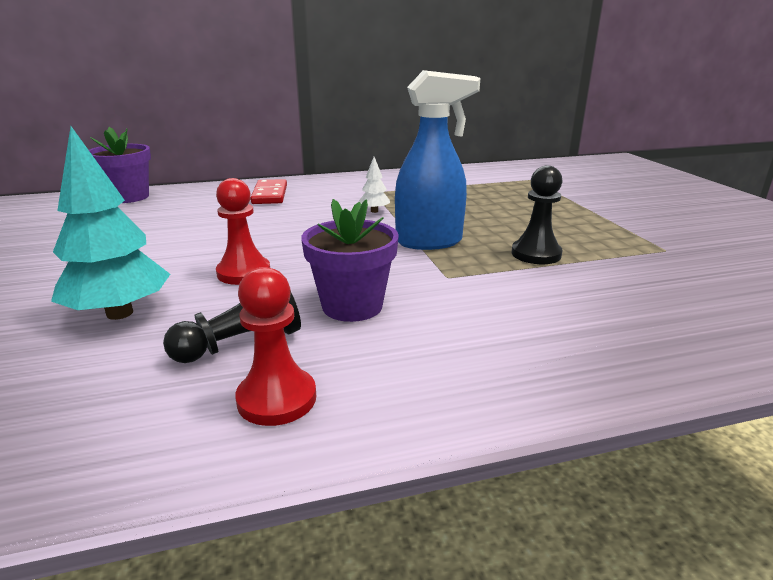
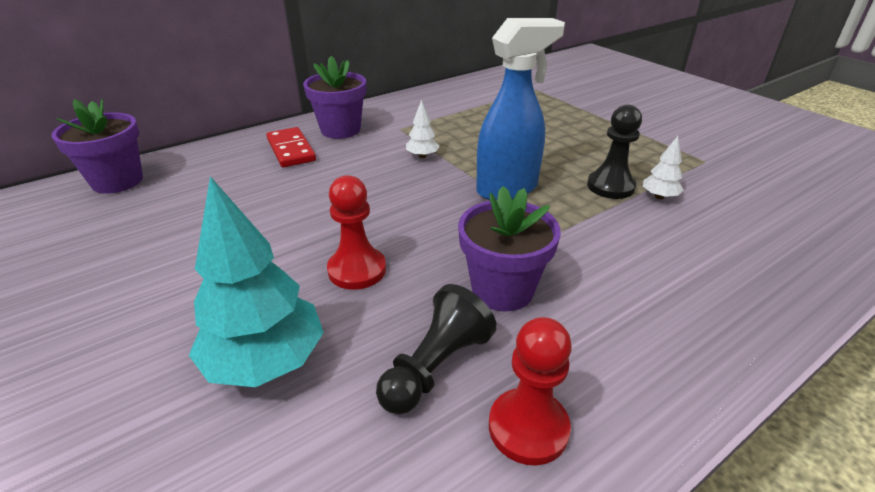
camera: 20 degrees left, 10 degrees up
none -> purple flower pot [303,56,366,139]
none -> white tree [643,136,683,199]

